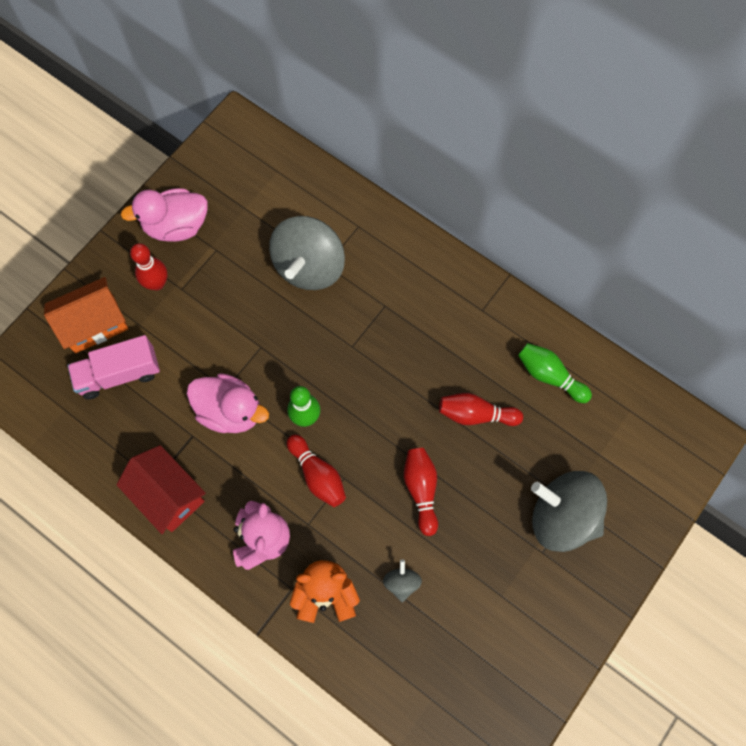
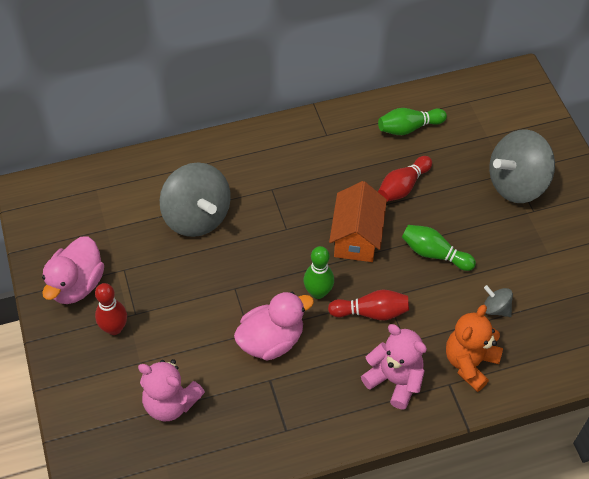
camera: 55 degrees left, 15 degrees down
orange house [44,277,128,353] -> orange house moved to [329,181,387,262]
pink truck [67,335,160,399] -> pink teddy bear [138,359,205,421]
red house [117,445,206,534] -> none
red bowling pin [404,448,438,536] -> green bowling pin [402,225,476,271]

